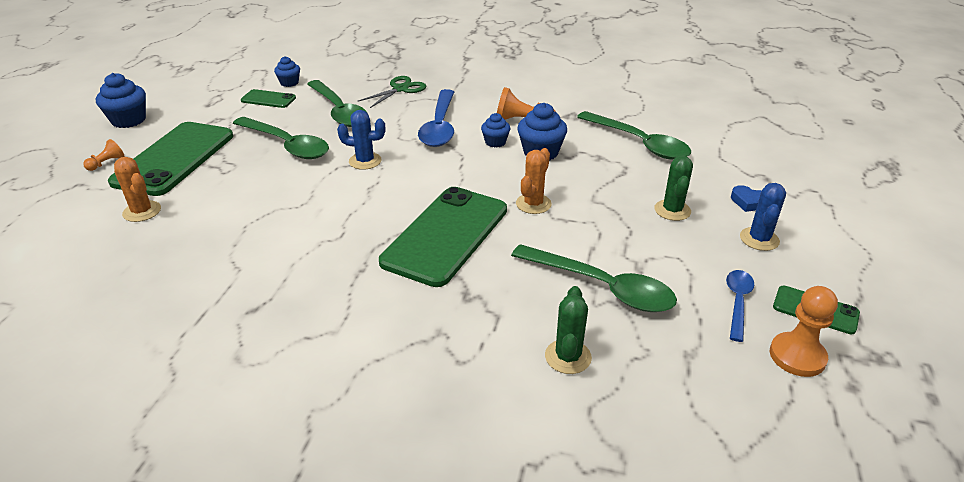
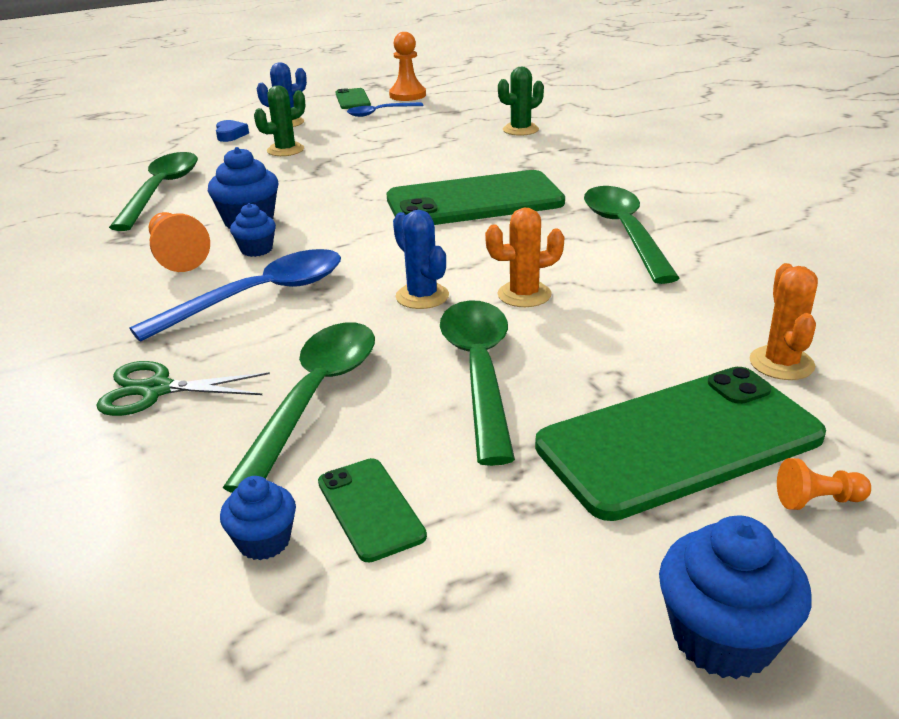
camera: 130 degrees left, 5 degrees down
green spoon [511,244,677,312] -> green spoon moved to [584,186,680,284]
orange cactus [516,148,551,214] -> orange cactus moved to [485,208,564,307]

